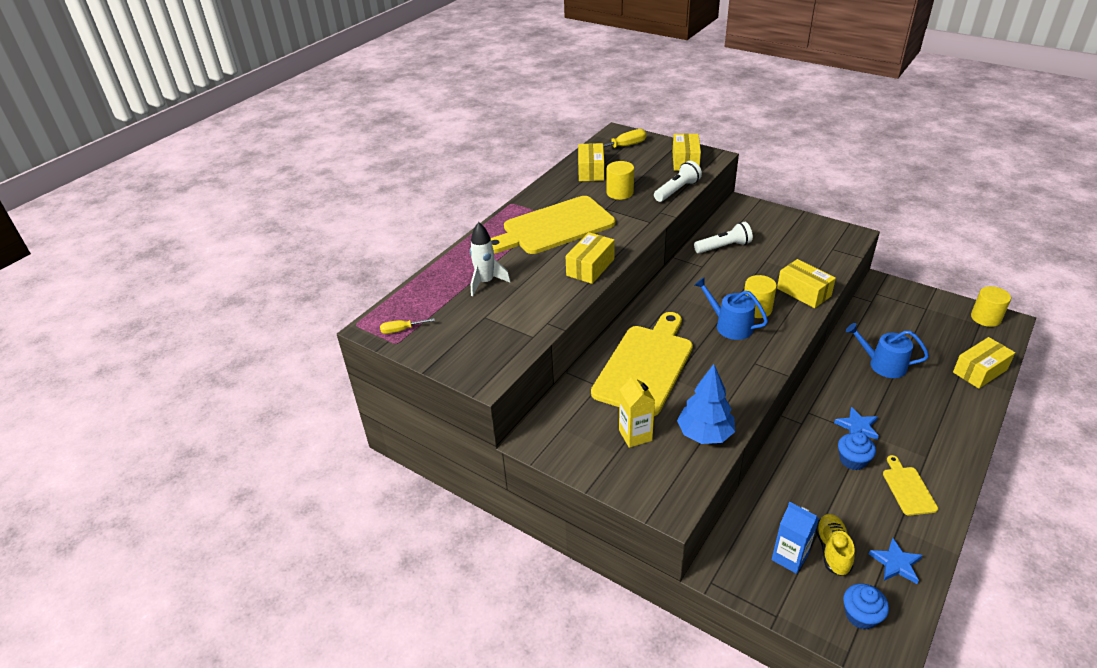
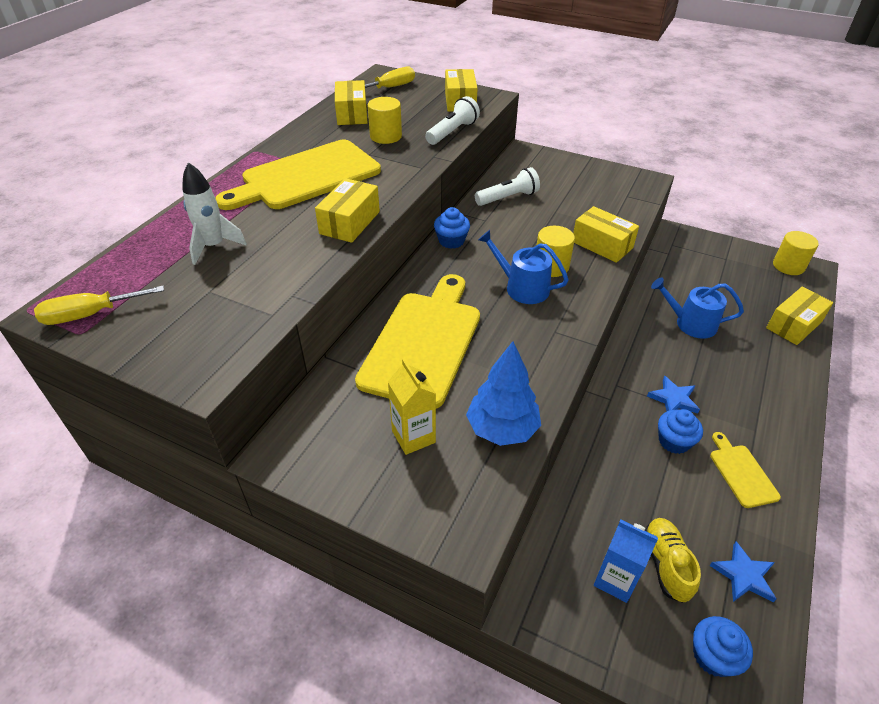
camera: 10 degrees left, 5 degrees up
yellow screwdriver [380,318,435,334] -> yellow screwdriver [34,286,164,325], size x1.59
none -> blue cupcake [434,207,470,249]

